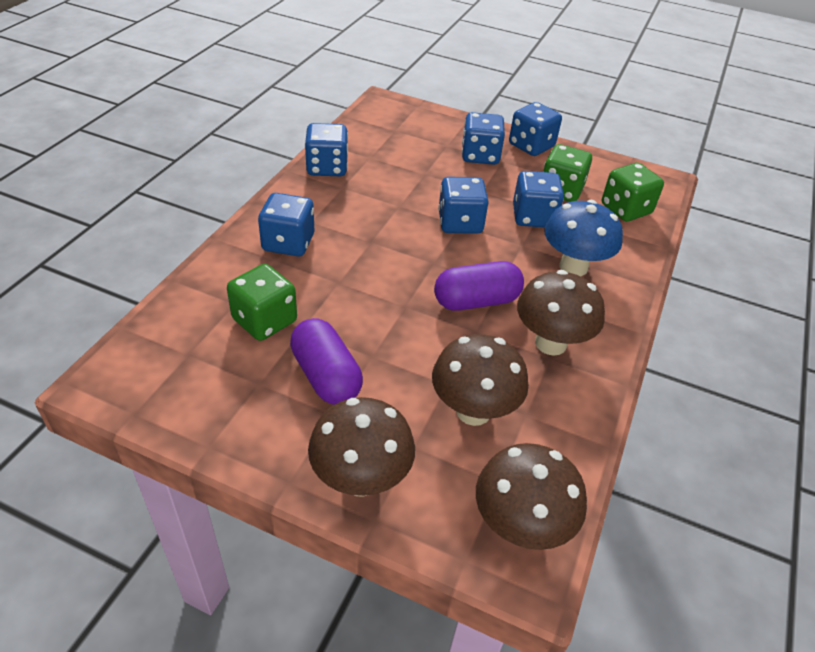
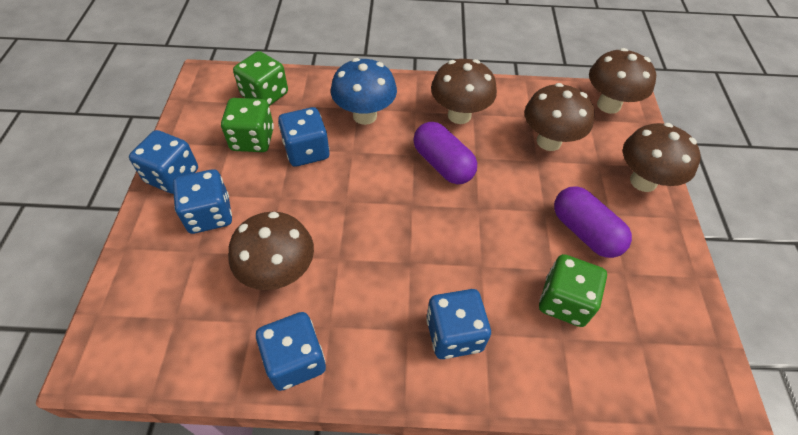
camera: 110 degrees left, 10 degrees up
purple capsule [290,318,363,405] -> purple capsule turned 75 degrees counterclockwise [554,186,632,258]
blue dice [438,177,489,234] -> none
none -> brown mushroom [228,212,314,290]

